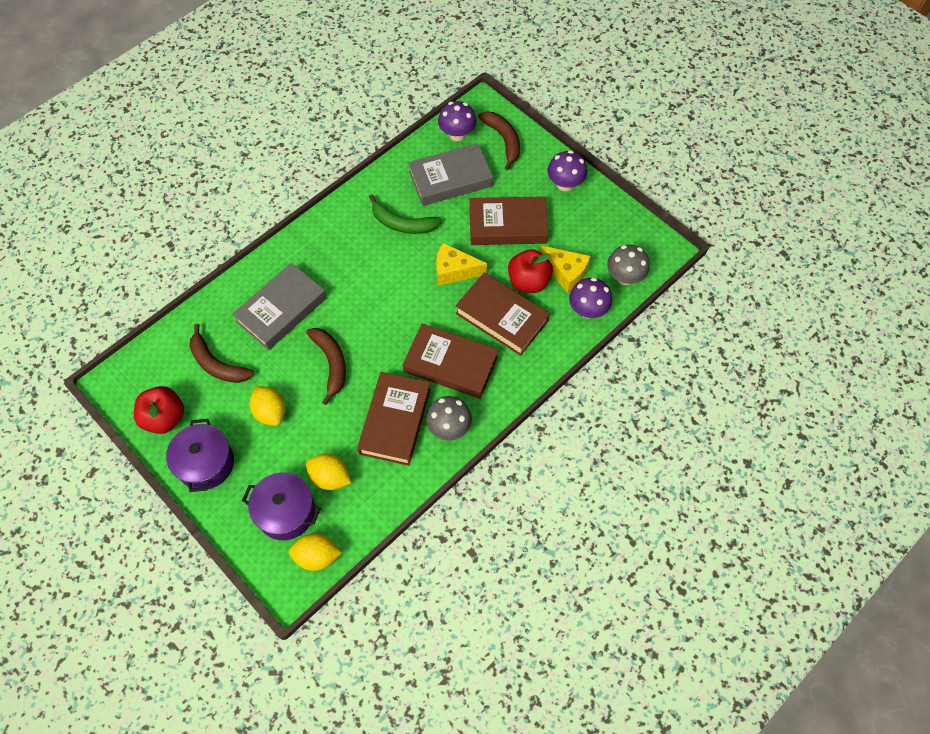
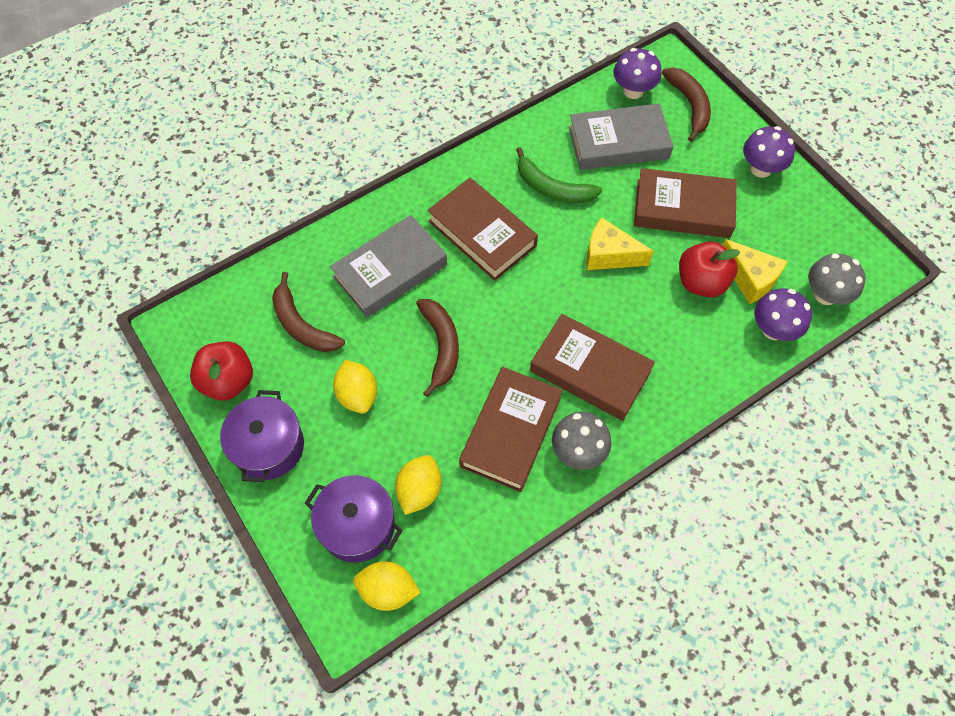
camera: 10 degrees right, 0 degrees up
yellow lemon [306,454,351,490] -> yellow lemon turned 75 degrees clockwise [395,455,441,515]
brown book [456,273,550,356] -> brown book moved to [427,178,538,281]

